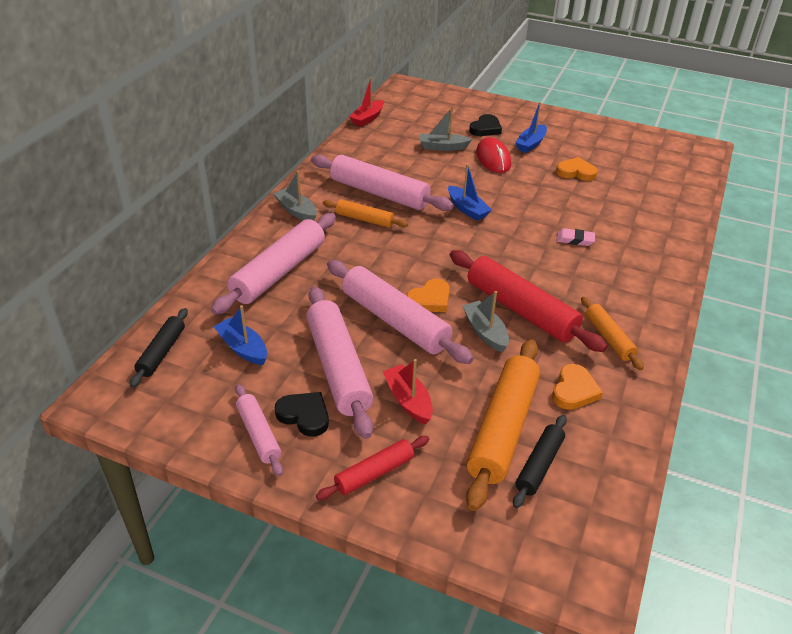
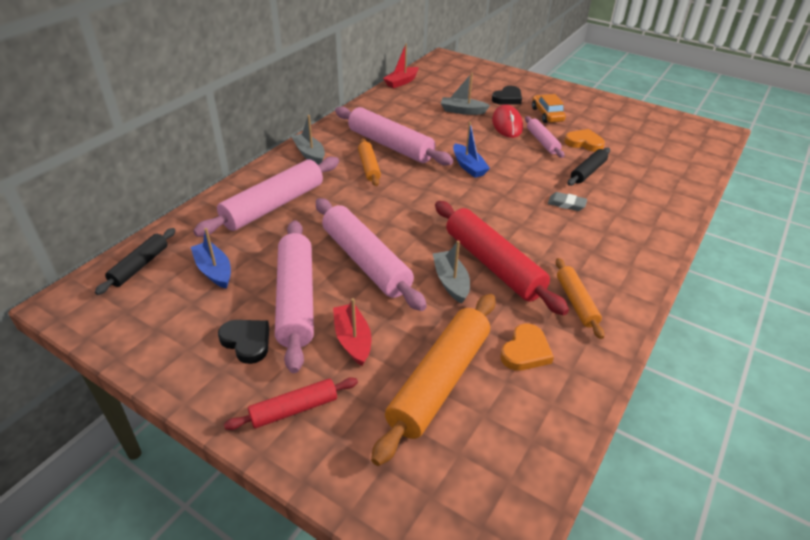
camera: 10 degrees right, 0 degrees up
pink rolling pin [235,384,283,476] -> pink rolling pin moved to [525,116,564,158]
orange rolling pin [323,199,408,228] -> orange rolling pin turned 45 degrees clockwise [358,138,381,186]
orange heart [406,279,450,312] -> none
black rolling pin [513,415,567,508] -> black rolling pin moved to [568,148,610,186]
blue boat [515,102,547,153] -> orange car [532,94,566,123]
pink eraser [557,228,595,246] -> grey eraser [548,192,587,211]

